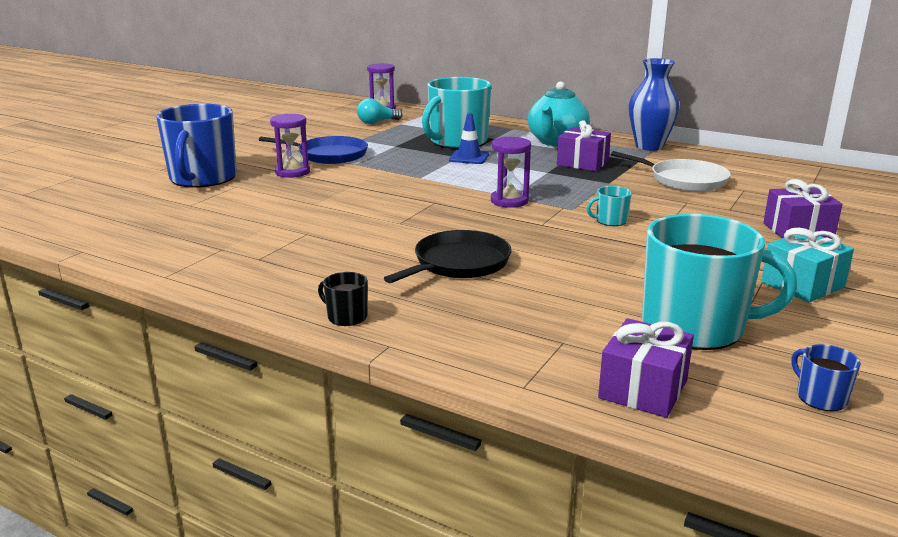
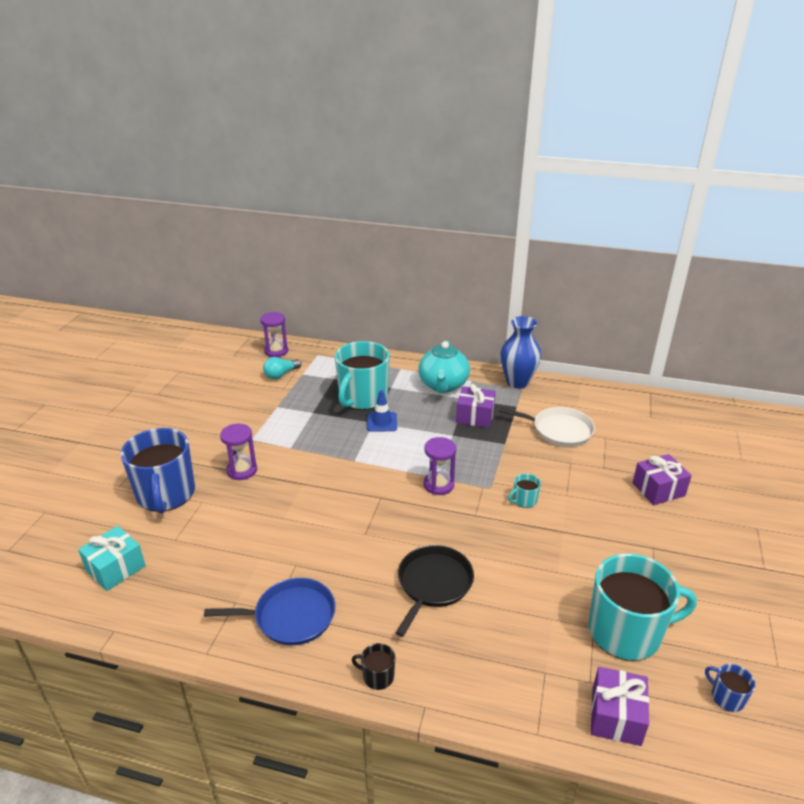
camera: 15 degrees left, 10 degrees up
blue pan [259,136,368,164] -> blue pan moved to [204,578,336,645]
turquoise gift [761,228,854,302] -> turquoise gift moved to [78,526,146,591]

